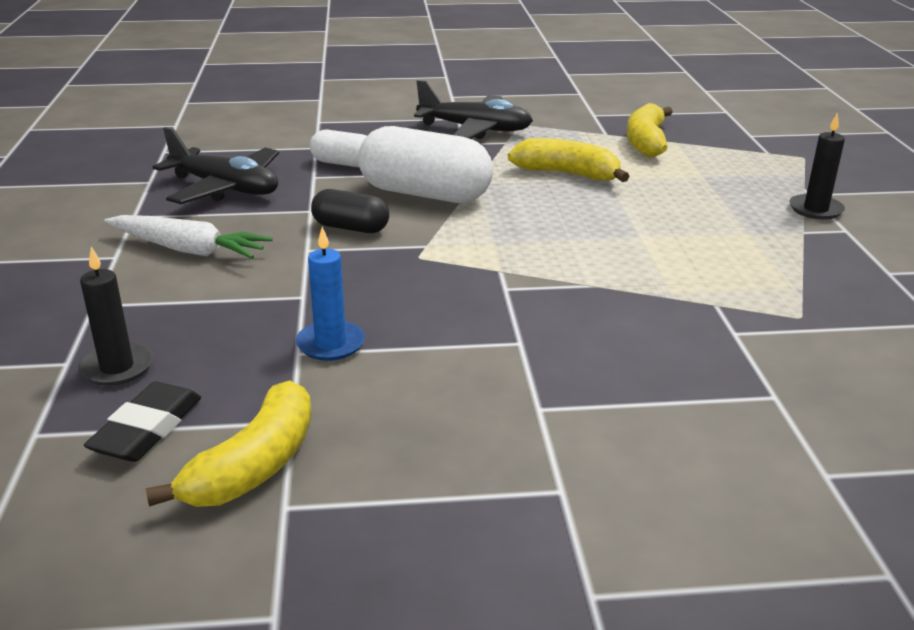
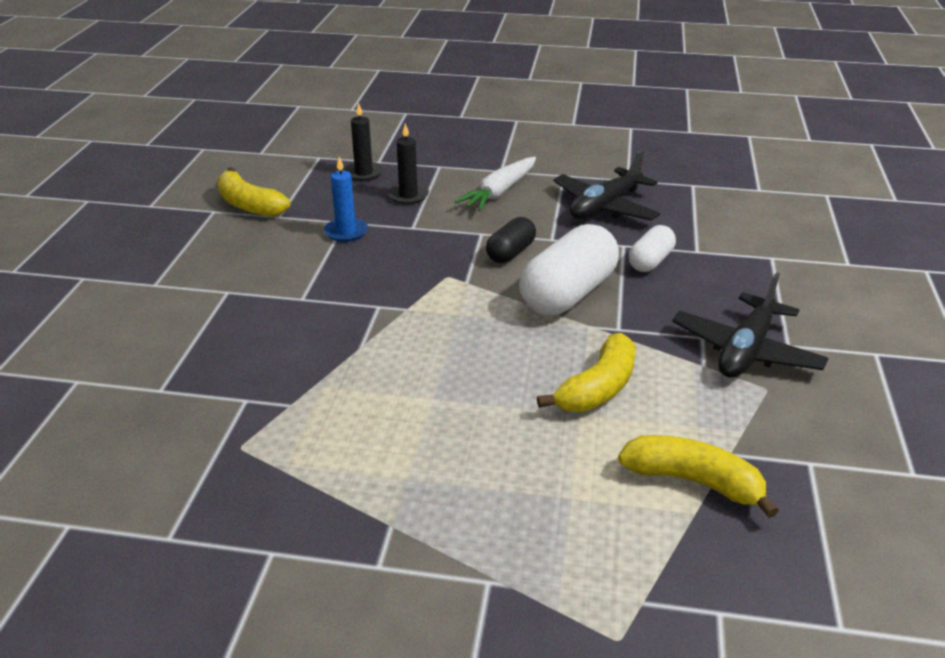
camera: 105 degrees right, 5 degrees up
black eraser [84,382,201,462] -> none
black candle [789,112,845,220] -> black candle moved to [388,123,429,204]

